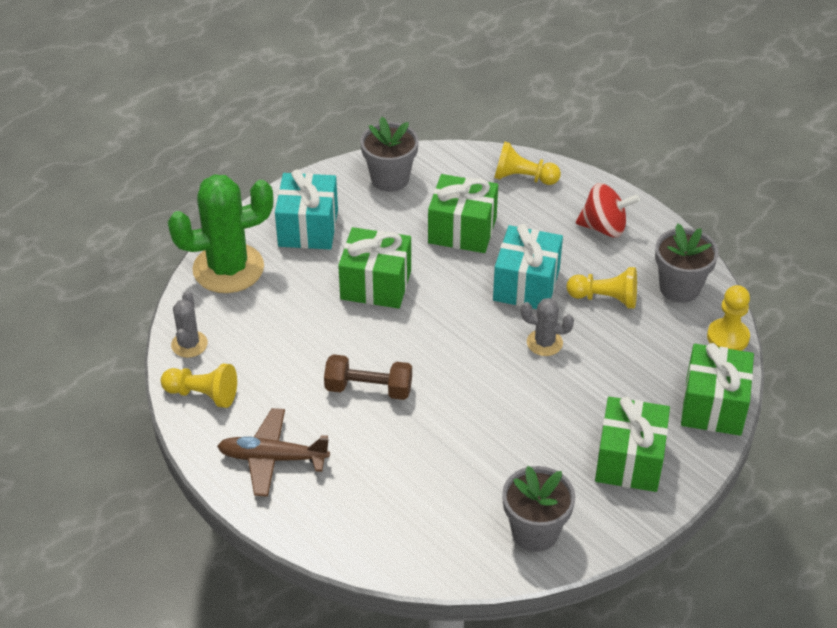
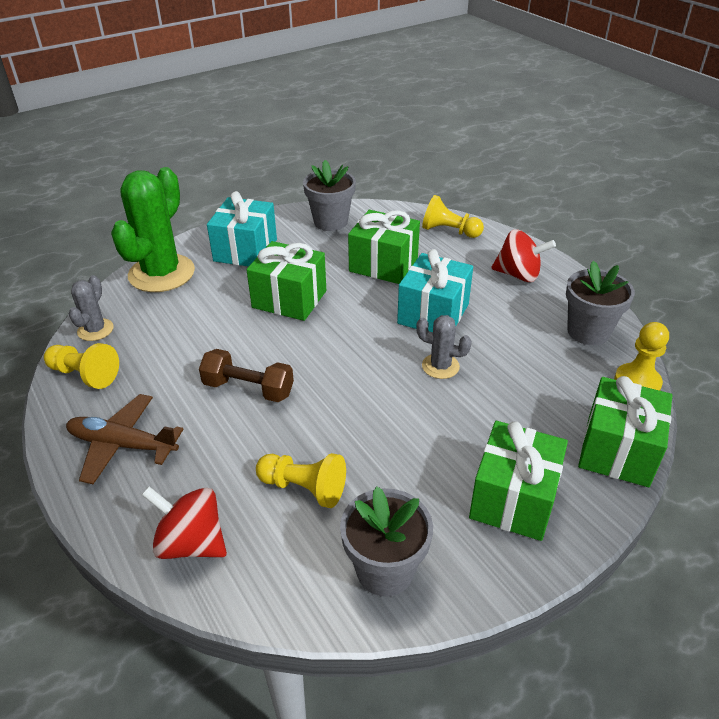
camera: 10 degrees right, 5 degrees down
green cactus [168,174,273,293] -> green cactus turned 60 degrees counterclockwise [111,167,195,292]
yellow pawn [566,267,637,309] -> yellow pawn moved to [256,453,346,508]
none -> red spinning top [142,486,227,559]

